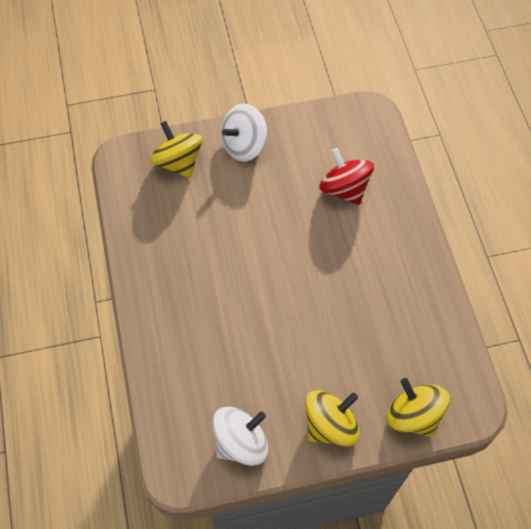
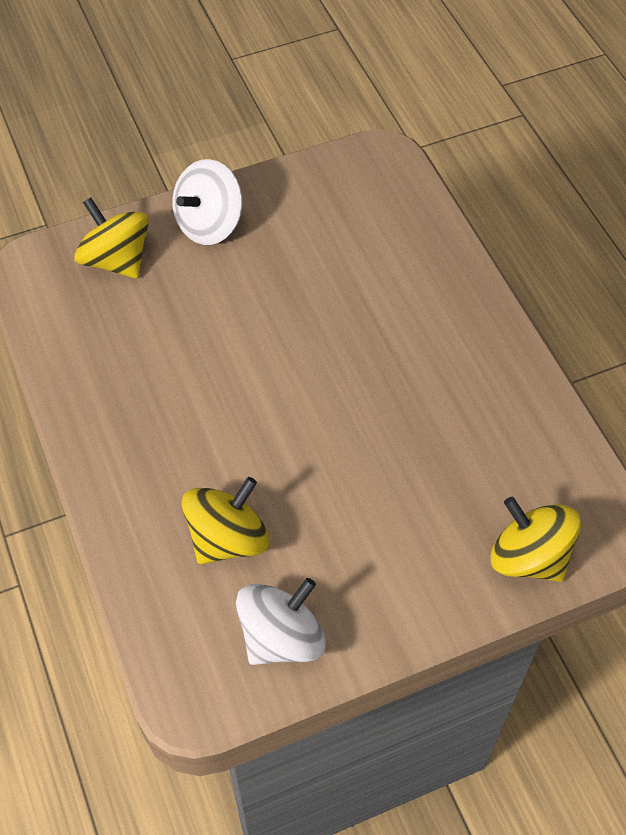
camera: 10 degrees left, 5 degrees down
yellow spinning top [305,390,360,447] -> yellow spinning top moved to [182,477,270,565]
red spinning top [319,148,374,205] -> none

